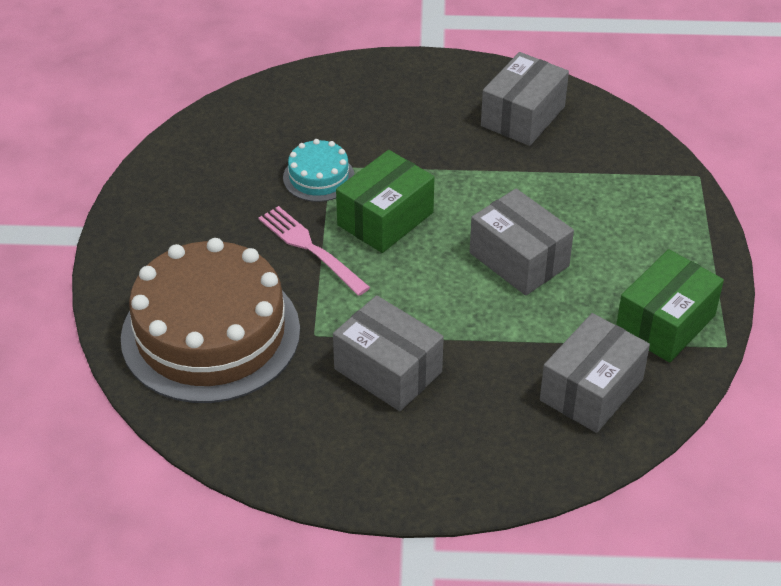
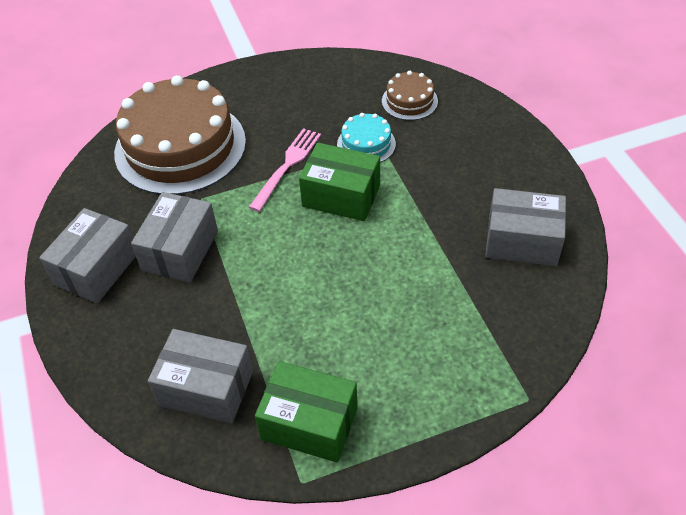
camera: 70 degrees right, 5 degrees up
grey box [470,189,574,295] -> grey box moved to [39,208,136,303]
none -> brown cake [382,71,438,120]

